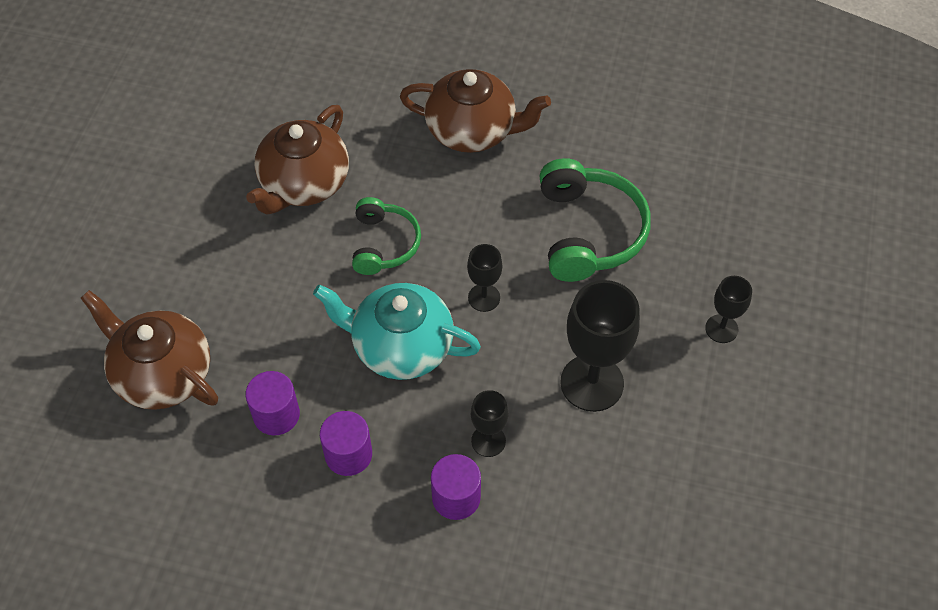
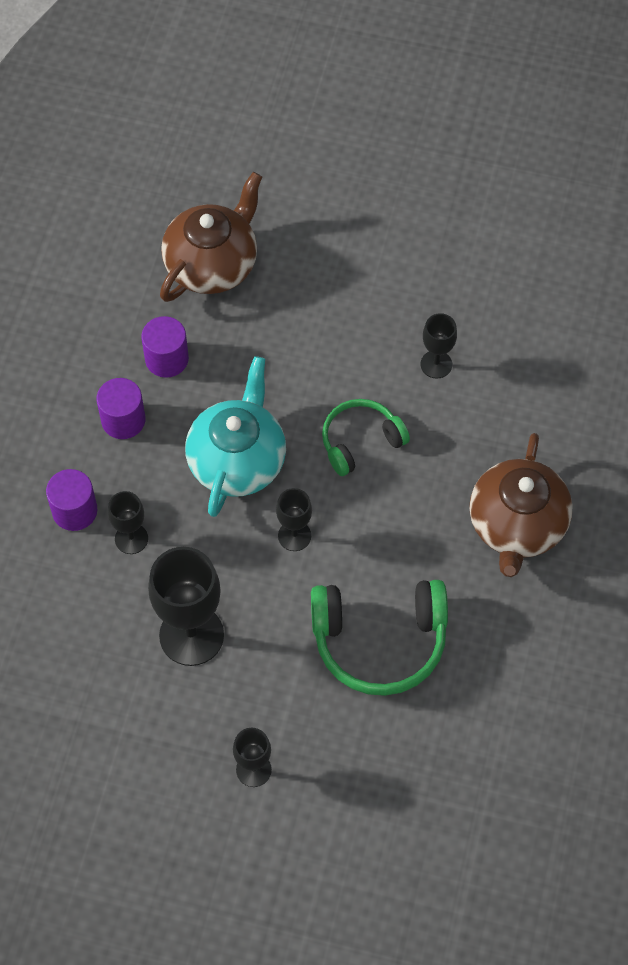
camera: 90 degrees right, 5 degrees up
brown teapot [246,105,349,215] -> black goblet [421,313,457,379]
green headphones [352,197,421,275] -> green headphones turned 150 degrees clockwise [322,399,410,476]

